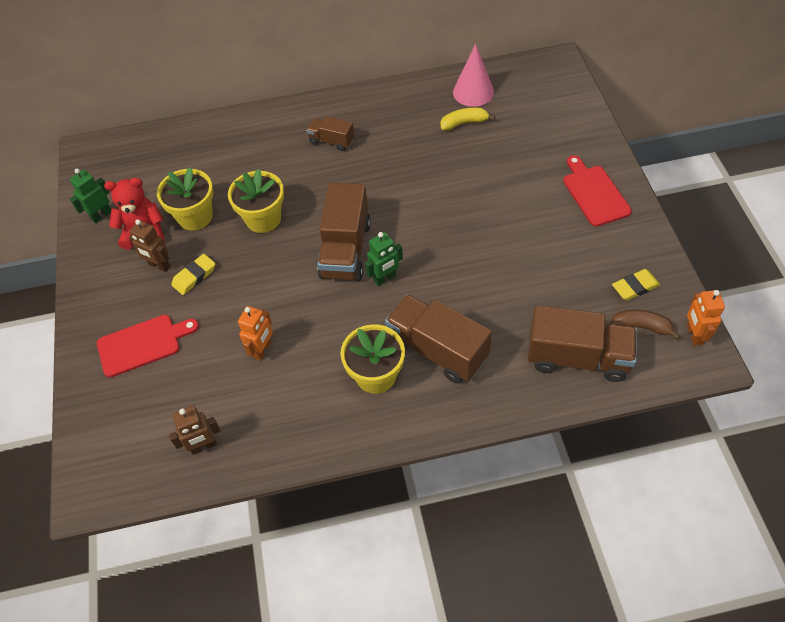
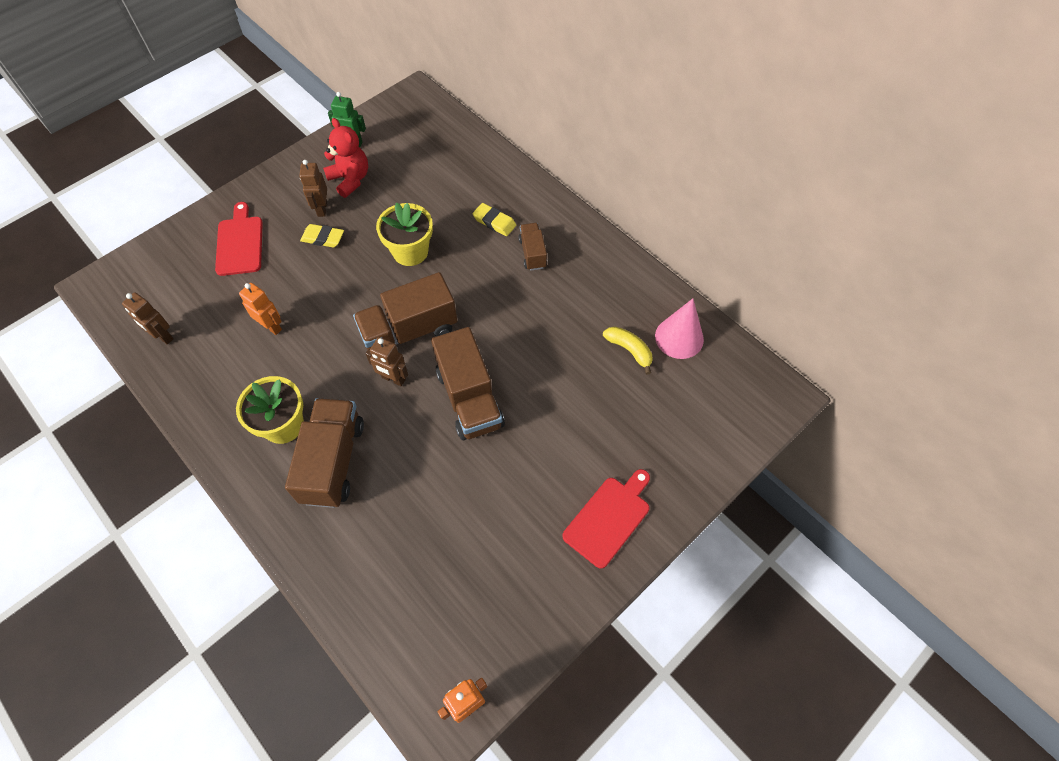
camera: 55 degrees right, 5 degrees up
red cutting board [97,315,199,377] -> red cutting board turned 135 degrees counterclockwise [215,202,263,276]
yellow flower pot [157,167,213,230] -> none
orange robot [238,306,273,361] -> orange robot turned 135 degrees counterclockwise [239,283,282,335]
green robot [365,232,403,286] -> brown robot [366,337,408,386]
brown truck [528,305,637,382] -> brown truck moved to [431,327,505,440]
brown banana [610,310,680,340] -> none
yellow eraser [612,269,660,301] -> yellow eraser moved to [473,203,516,236]

